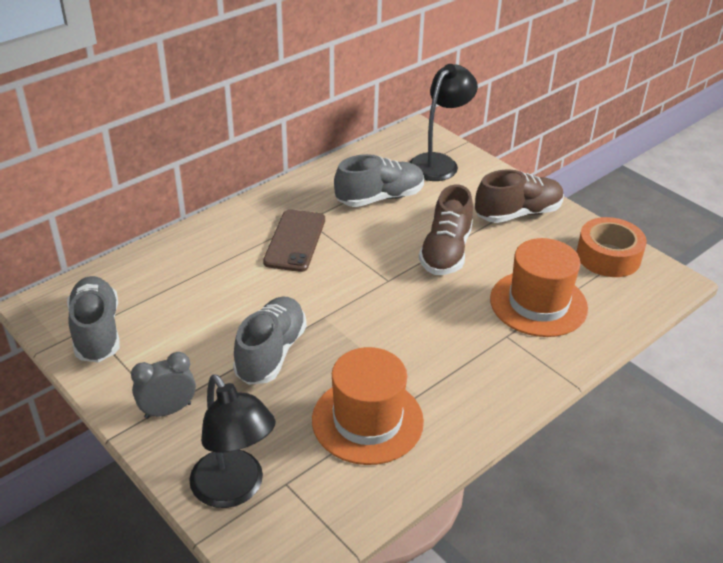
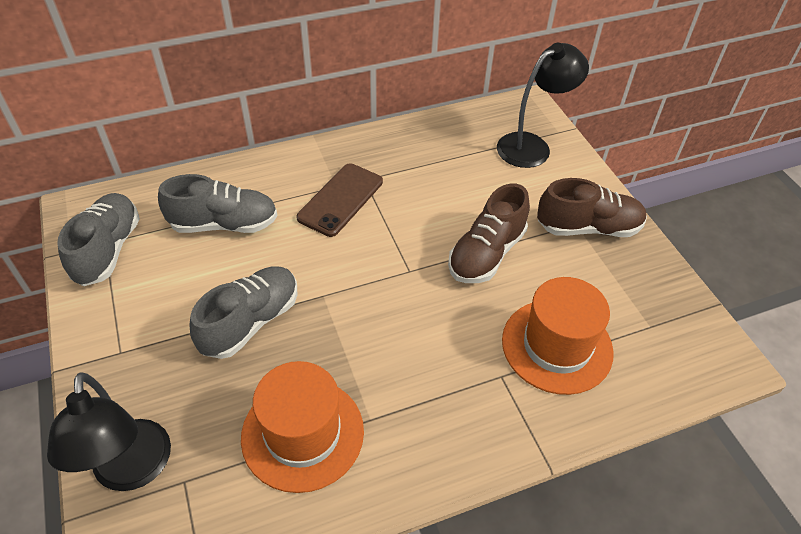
camera: 20 degrees right, 10 degrees up
grey clock [131,352,196,419] -> none
grey shoe [334,154,424,207] -> grey shoe moved to [158,174,278,233]
orange tape [576,217,647,277] -> none

